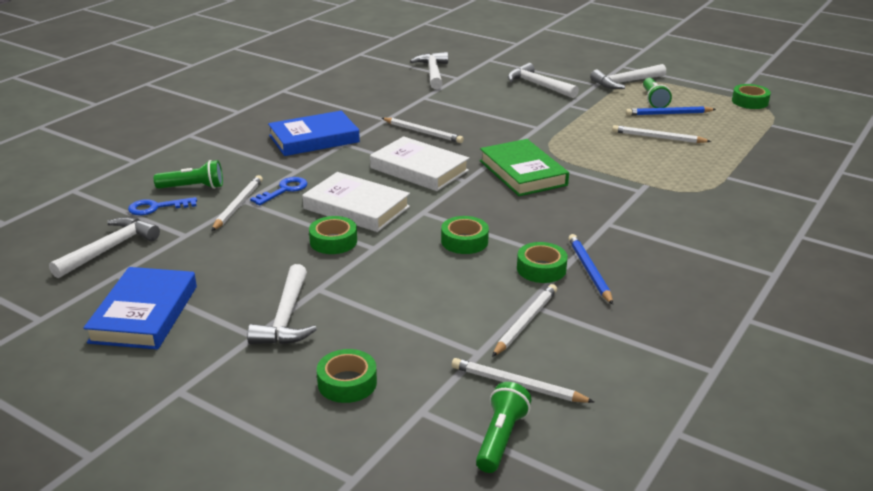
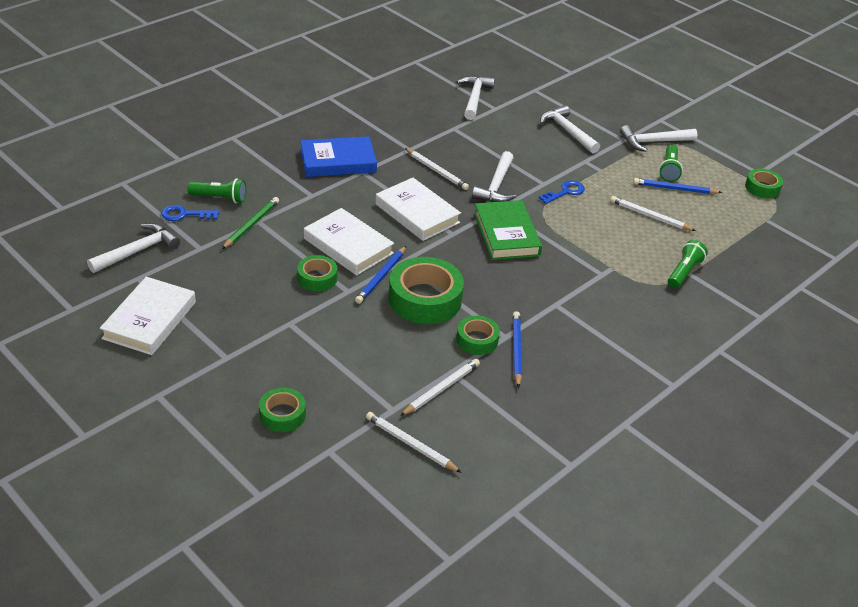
camera: 10 degrees right, 10 degrees up
blue book [83,267,197,350] -> white book [100,277,196,355]
white pencil [212,175,263,231] -> green pencil [222,197,279,249]
white hammer [247,264,317,345] -> white hammer moved to [472,151,516,202]
blue key [250,177,307,205] -> blue key moved to [539,180,585,204]
green tape [441,216,489,254] -> green tape [389,257,464,324], size x1.81
green flashlight [476,382,531,473] -> green flashlight moved to [668,240,708,289]
none -> blue pencil [355,246,406,304]

